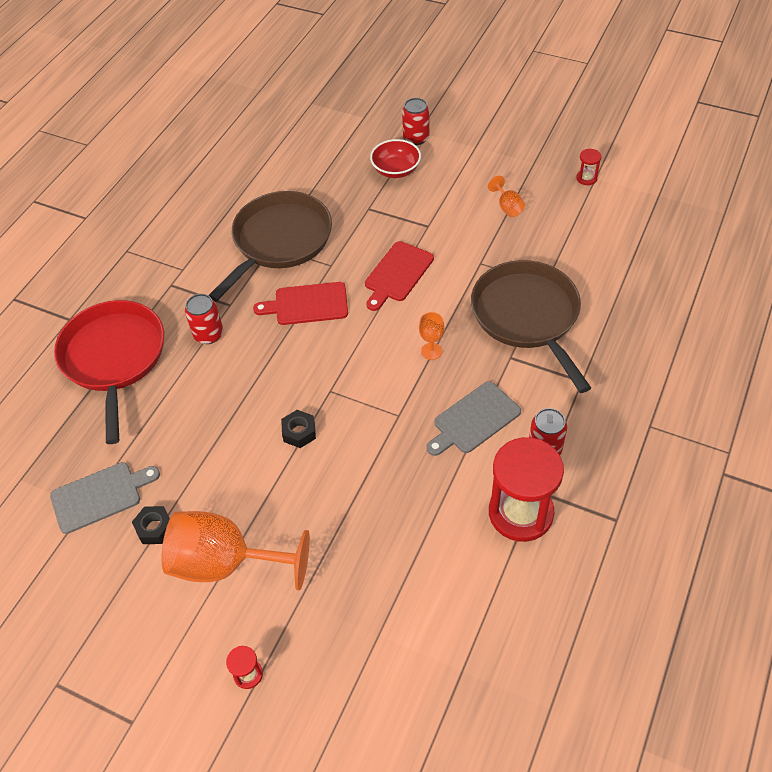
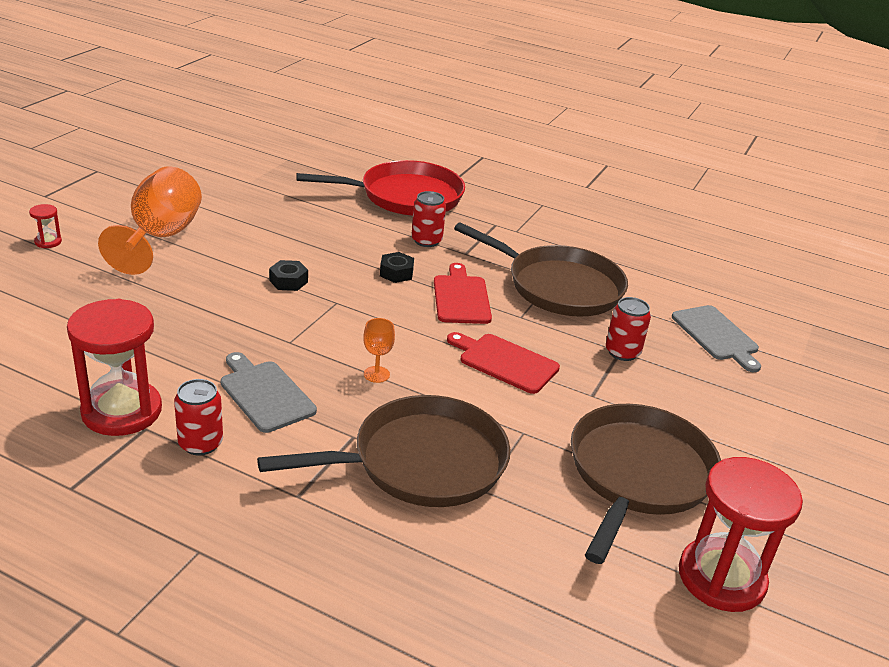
camera: 85 degrees right, 20 degrees down
grey cutting board [50,462,160,534] -> grey cutting board moved to [672,305,761,372]
black nut [132,506,170,544] -> black nut moved to [380,252,414,283]
red bowl [370,139,421,178] -> none
red can [402,98,429,145] -> red can moved to [606,297,651,361]
orange goblet [488,176,525,217] -> brown pan [571,404,721,564]
red hourglass [576,149,601,185] -> red hourglass [679,457,803,612], size x2.41

